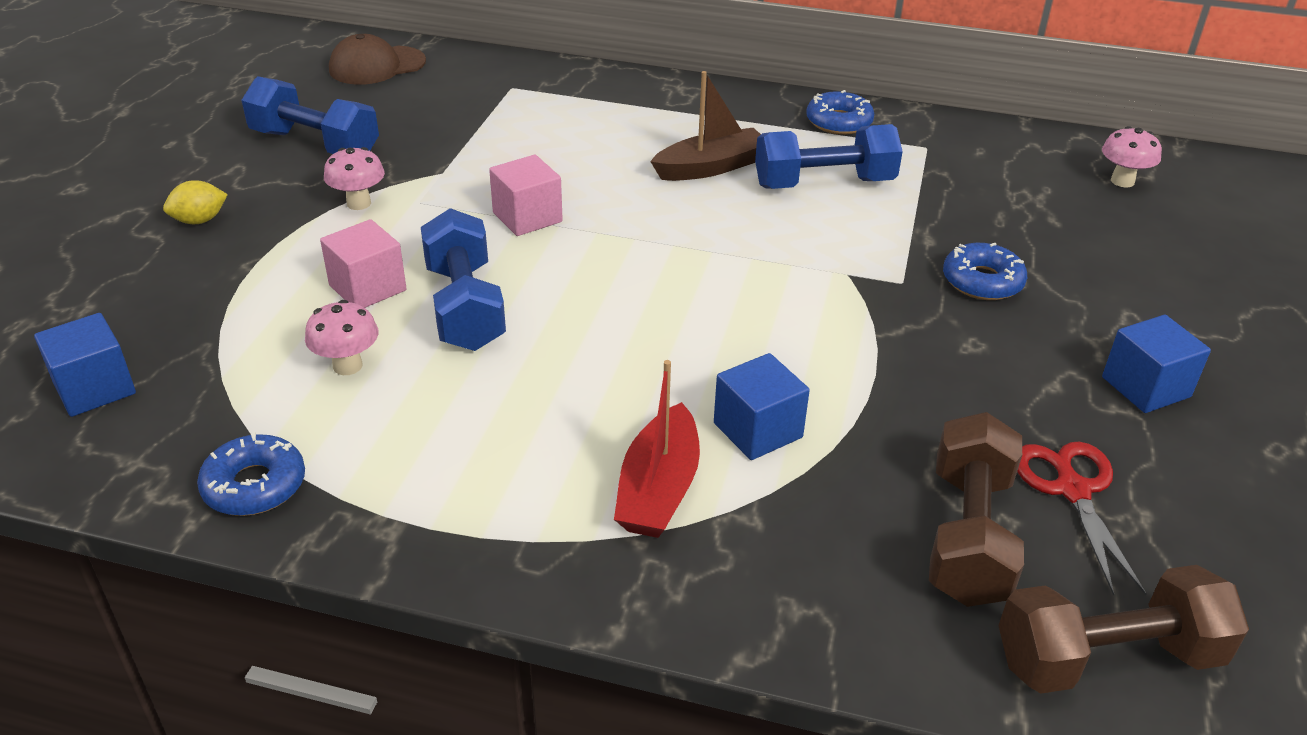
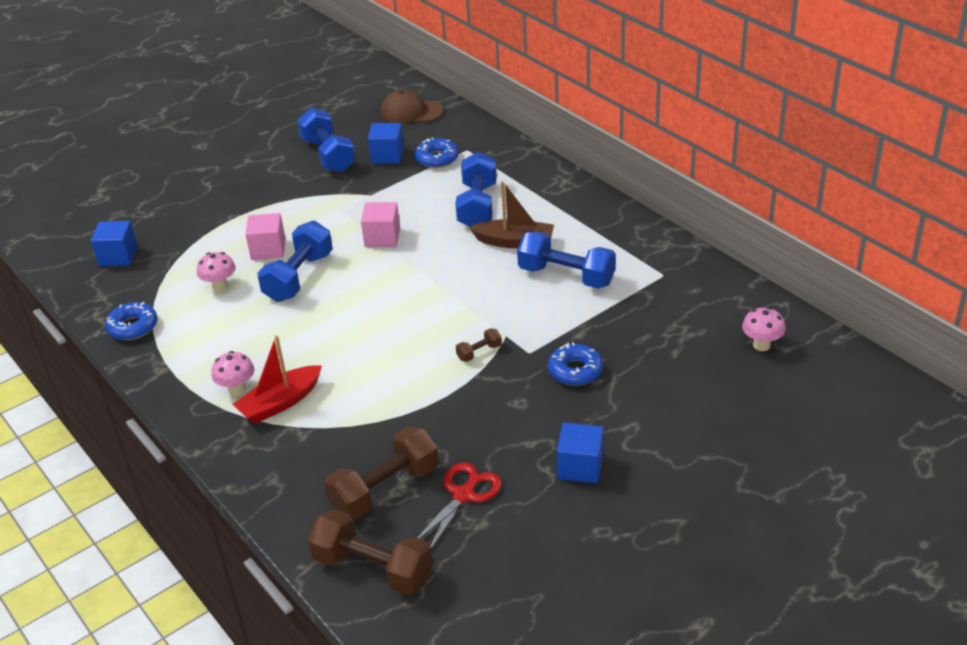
camera: 40 degrees right, 0 degrees up
yellow lemon [163,180,228,224] -> none
pink mushroom [324,147,385,210] -> pink mushroom moved to [211,351,254,396]
blue cube [714,353,810,460] -> blue cube moved to [368,123,404,164]
blue donut [806,90,874,135] -> blue donut moved to [415,137,459,168]
none -> blue dumbbell [455,152,497,226]
none -> brown dumbbell [456,328,502,362]

